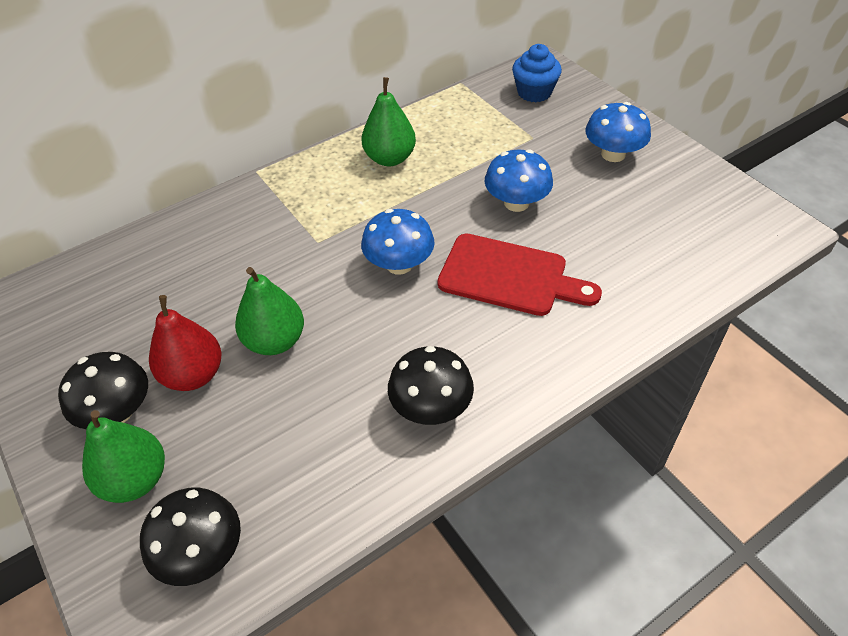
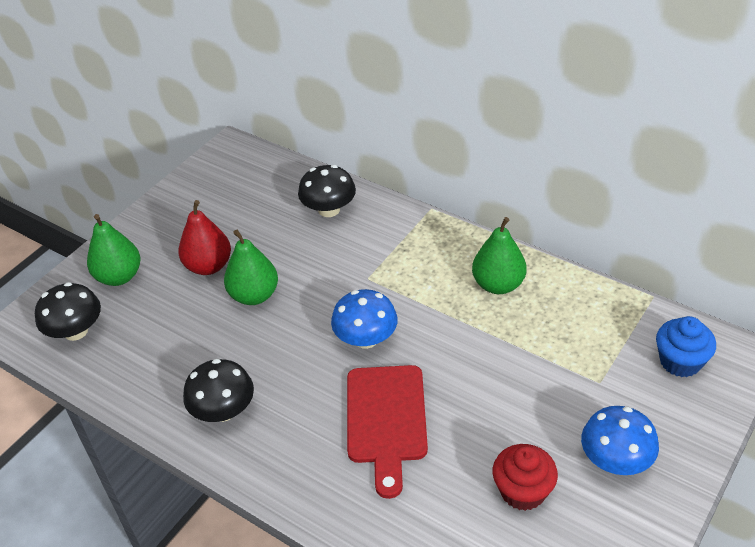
camera: 70 degrees right, 5 degrees down
black mushroom [58,352,148,429] -> black mushroom moved to [298,165,356,217]
blue mushroom [485,149,553,212] -> none
none -> red cupcake [493,444,558,511]

